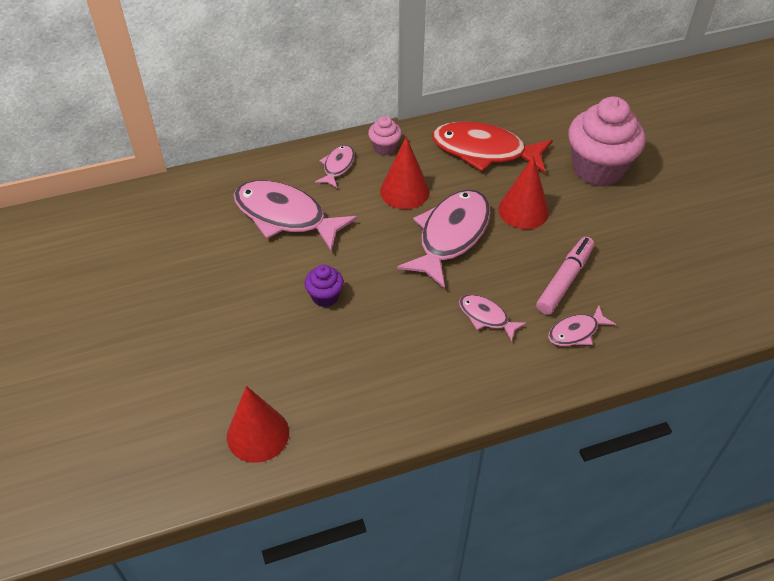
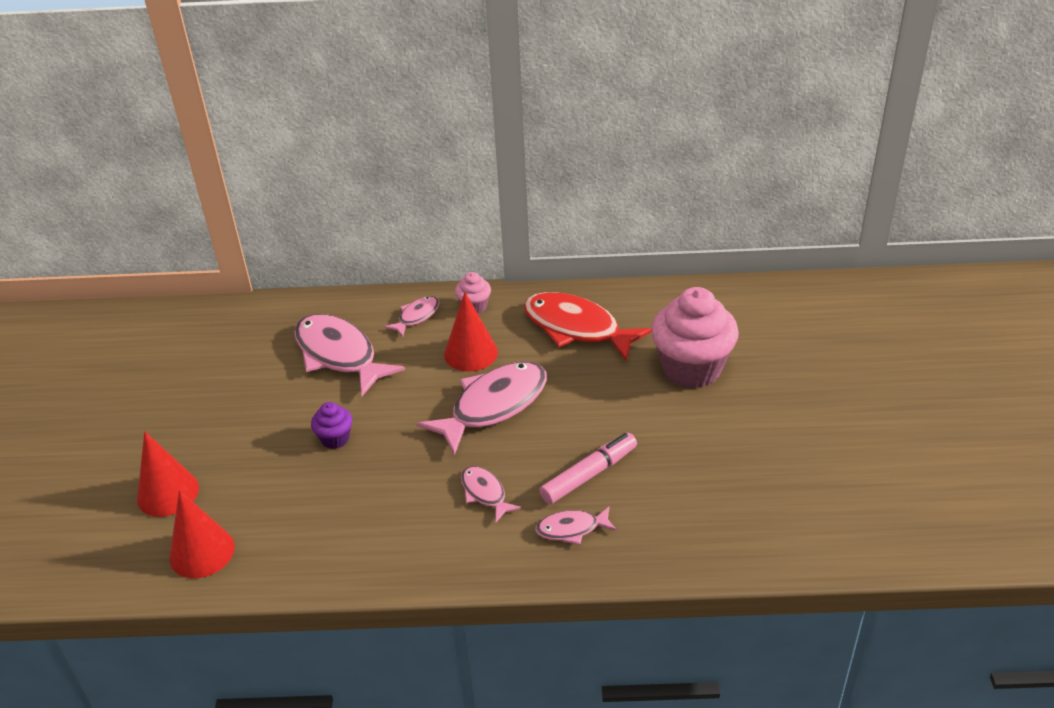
camera: 20 degrees right, 10 degrees down
red cone [498,156,549,229] -> red cone moved to [137,431,199,517]

